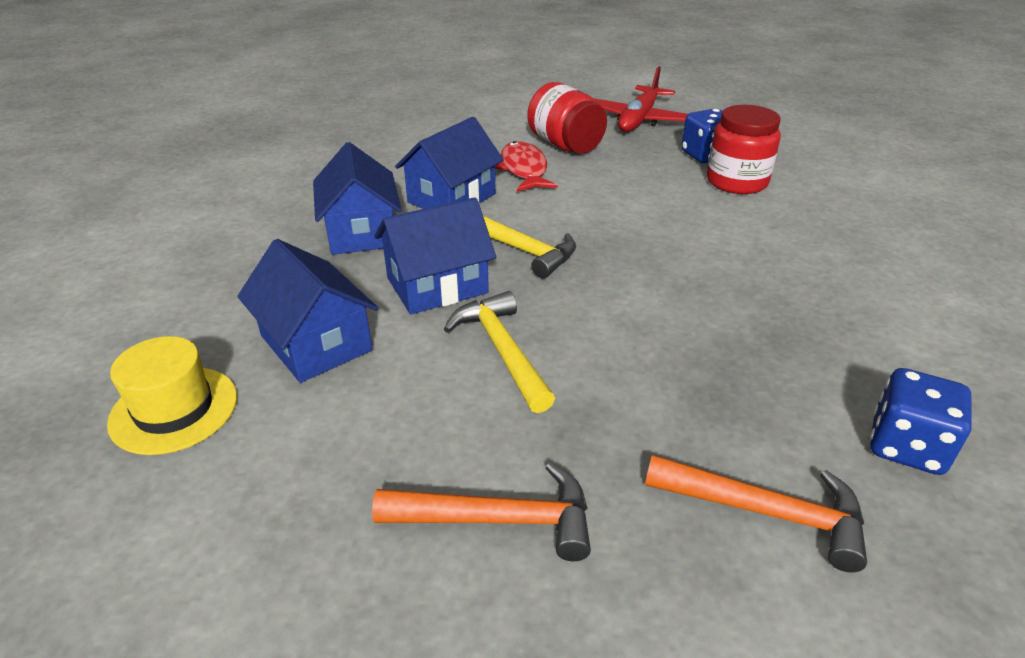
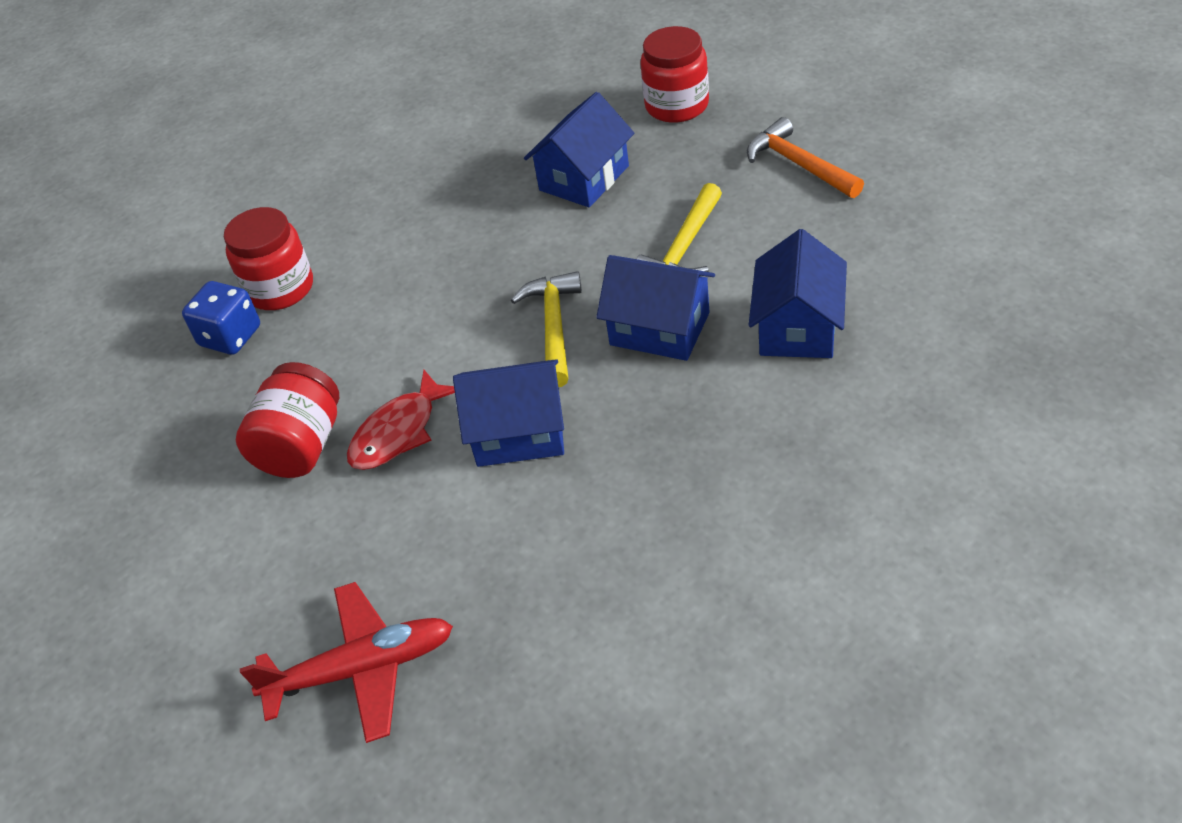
camera: 125 degrees left, 10 degrees up
yellow hat [107,336,237,455] -> none
blue house [313,142,402,255] -> blue house moved to [524,92,634,207]
red plane [595,66,688,132] -> red plane moved to [240,582,453,743]
orange hammer [645,455,867,572] -> red jar [640,26,709,123]
blue dice [870,368,972,475] -> none

